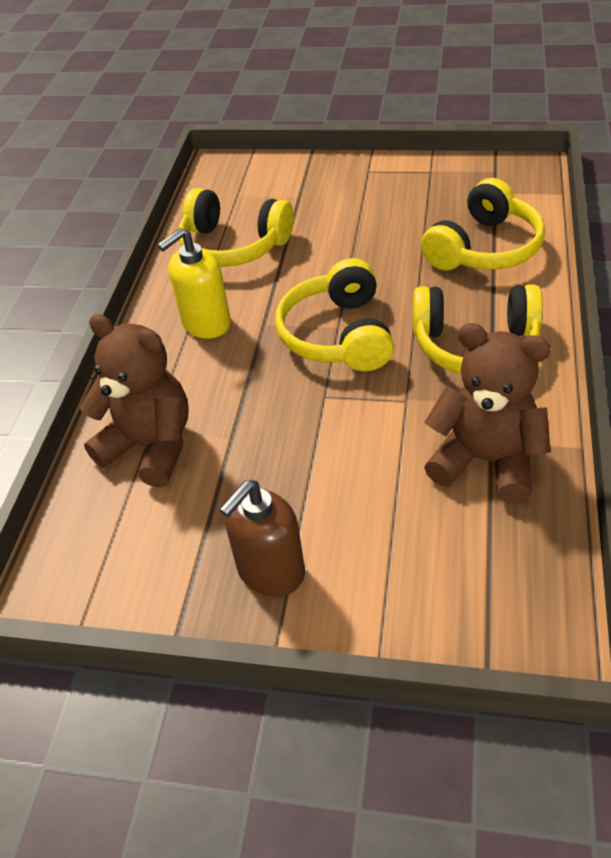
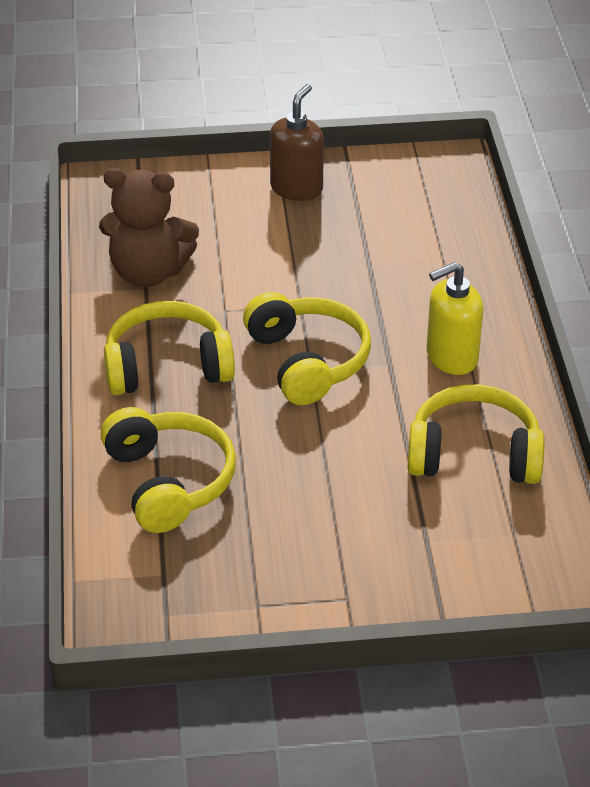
camera: 160 degrees right, 5 degrees down
brown teddy bear [80,314,189,487] -> none
yellow soap dispenser [158,228,231,339] -> yellow soap dispenser turned 150 degrees counterclockwise [427,262,483,375]
yellow headphones [421,178,545,270] -> yellow headphones turned 135 degrees clockwise [101,407,236,533]

